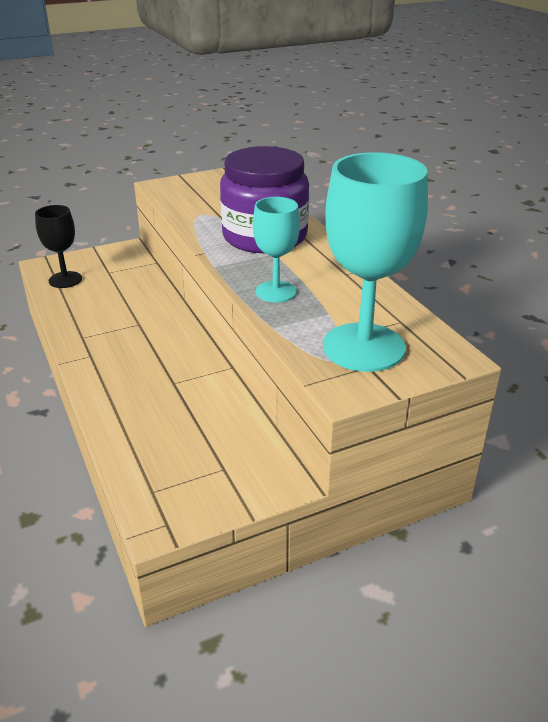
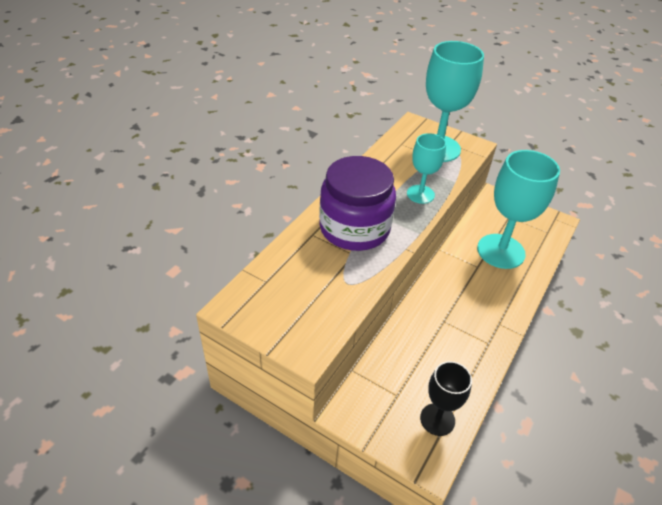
camera: 125 degrees left, 10 degrees up
none -> turquoise goblet [477,150,560,269]

